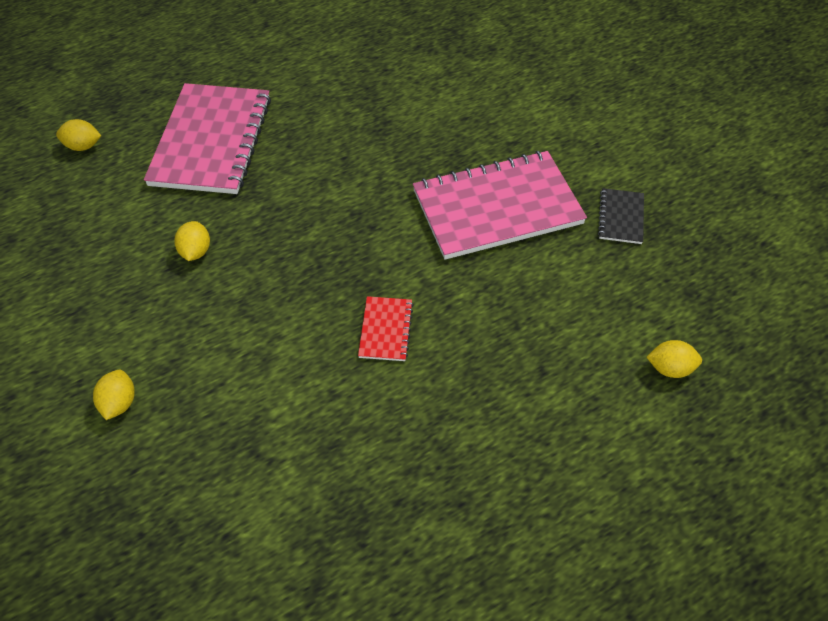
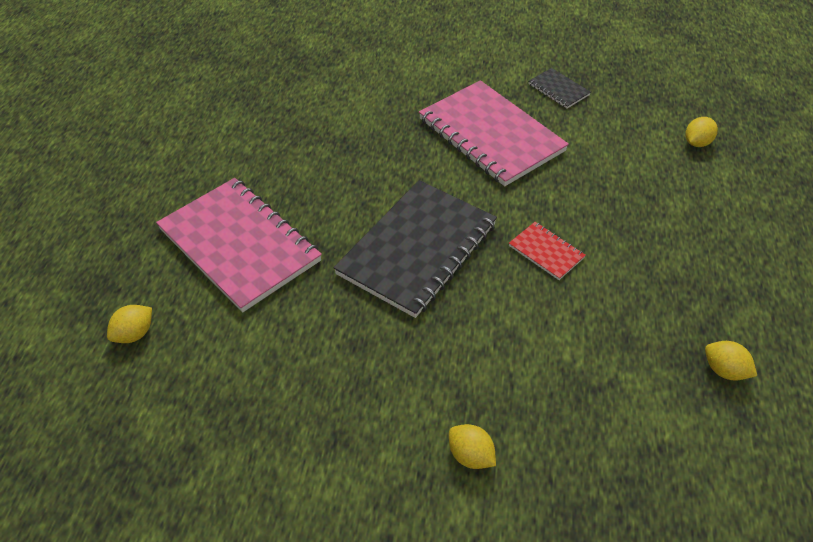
camera: 50 degrees left, 5 degrees down
yellow lemon [174,221,210,261] -> yellow lemon moved to [705,341,757,381]
pink notebook [413,151,587,260] -> pink notebook turned 60 degrees counterclockwise [419,80,569,186]
none -> black notebook [333,180,497,318]

